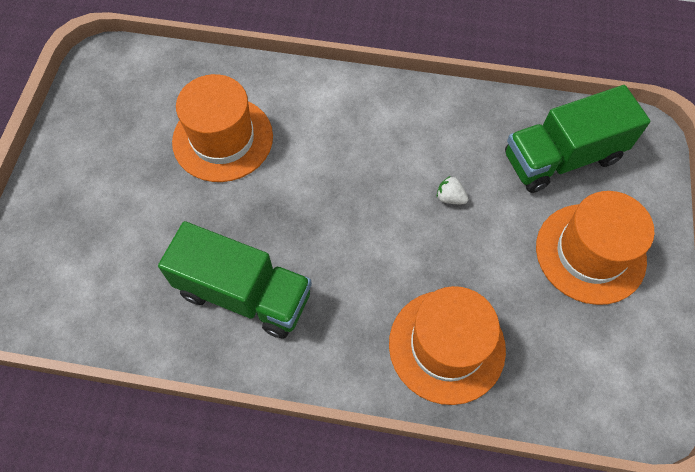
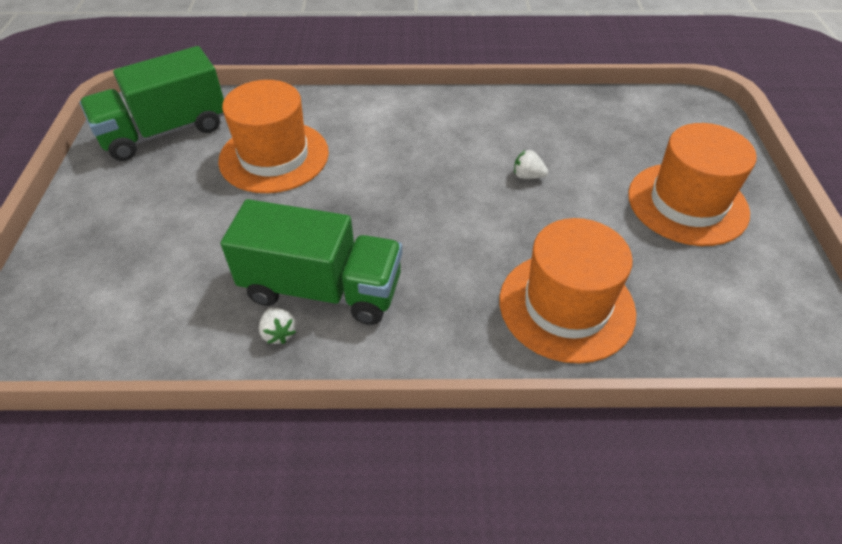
camera: 10 degrees left, 15 degrees down
green truck [505,85,650,193] -> green truck moved to [80,46,224,161]
none -> white strawberry [259,307,296,344]

